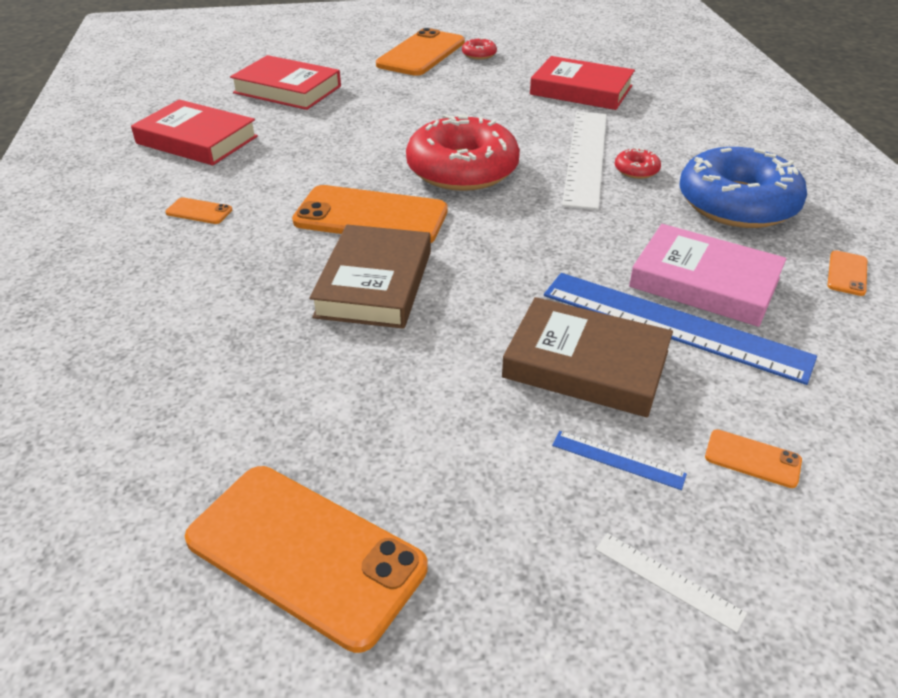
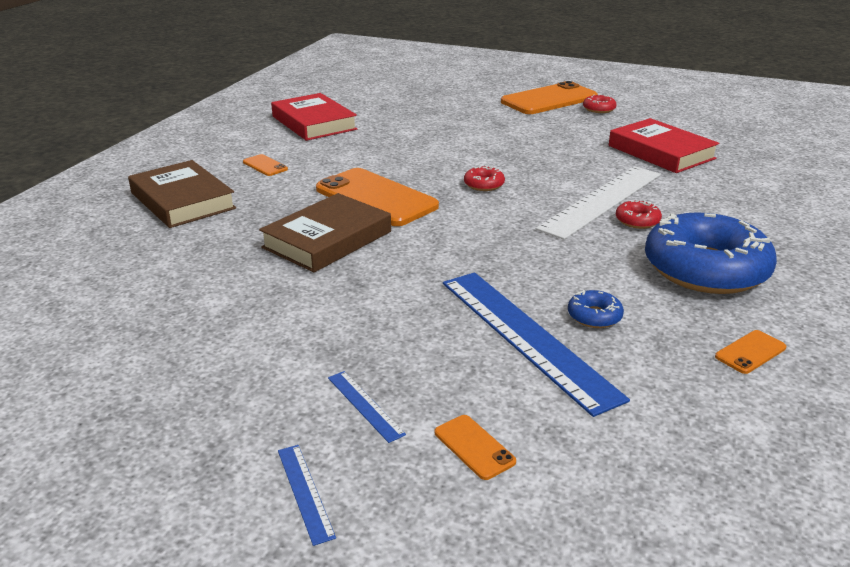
camera: 30 degrees right, 10 degrees down
orange phone [185,466,428,653] -> none
red book [230,55,341,110] -> none
red donut [406,114,520,191] -> red donut [464,165,505,191], size x0.40
brown book [502,297,673,417] -> brown book moved to [128,160,236,228]
white ruler [596,533,747,633] -> blue ruler [278,445,336,546]
pink book [629,224,787,327] -> blue donut [568,290,624,328]

